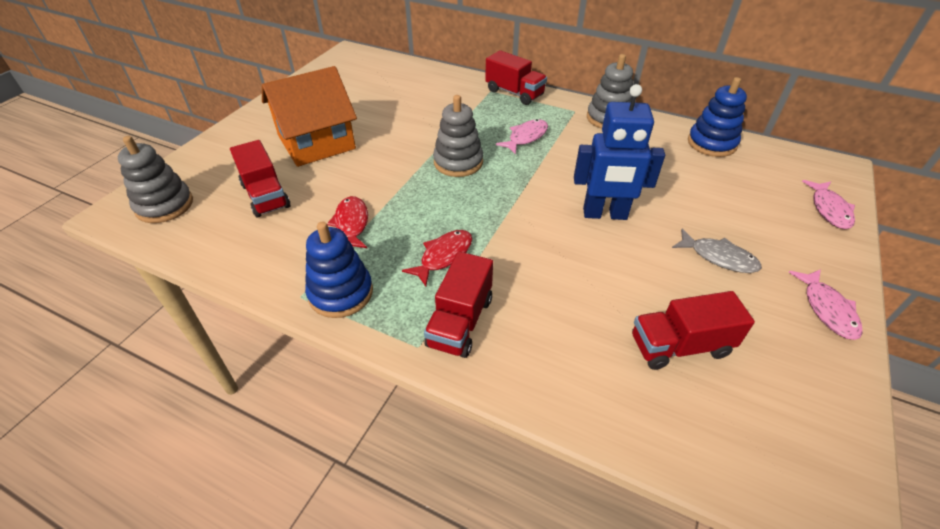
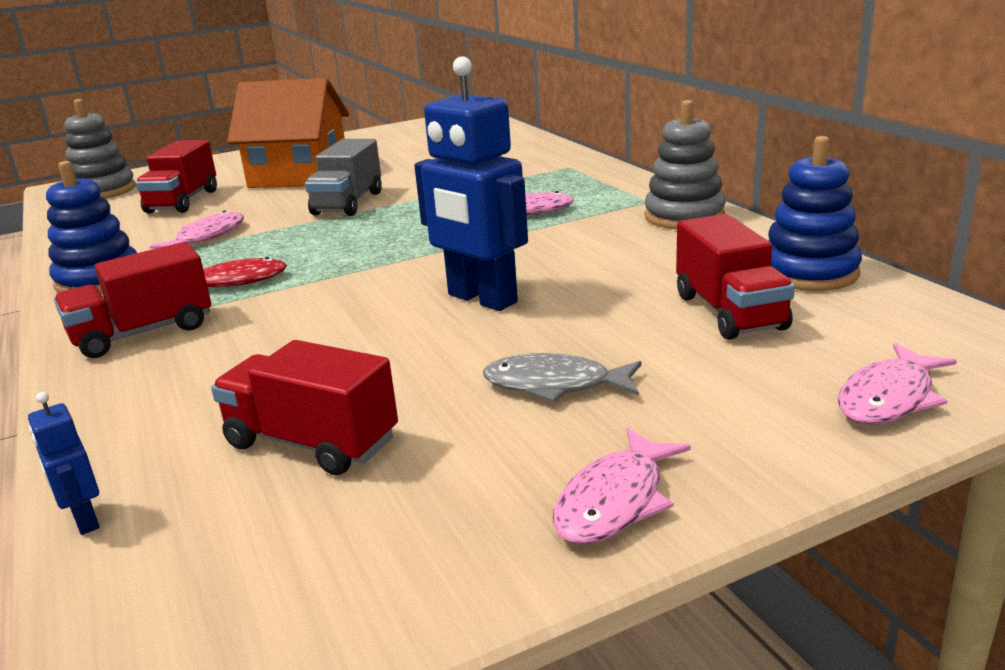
camera: 40 degrees right, 20 degrees down
red fish [327,196,368,248] -> pink fish [150,210,244,249]
grey stacking toy [433,95,483,177] -> none
red truck [485,50,547,105] -> red truck moved to [676,214,795,340]
grey fish [672,229,762,273] -> grey fish turned 120 degrees clockwise [483,353,641,402]
none -> blue robot [28,392,99,535]
none -> grey truck [305,139,382,216]

